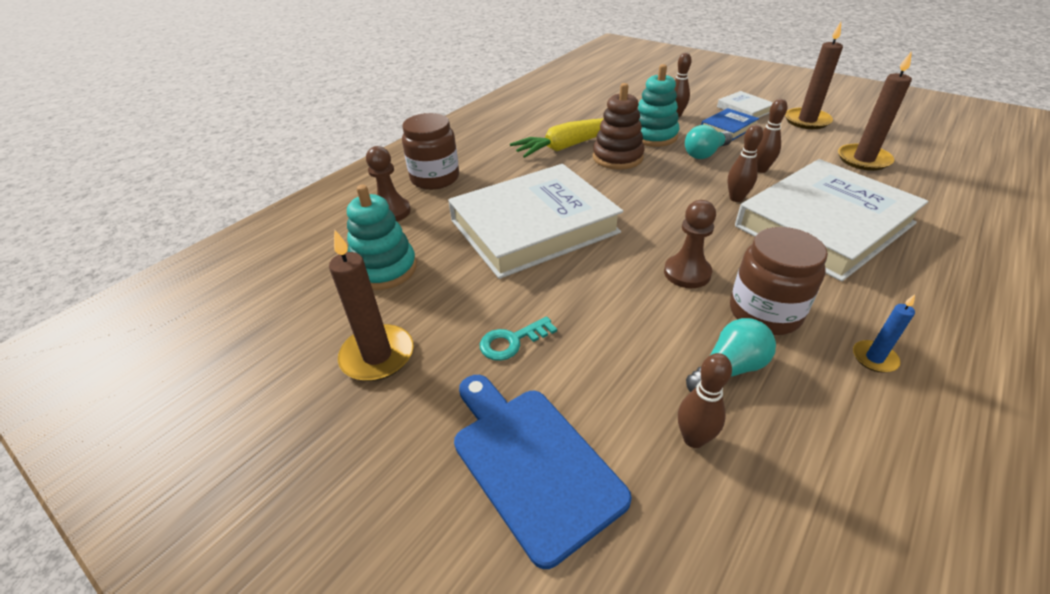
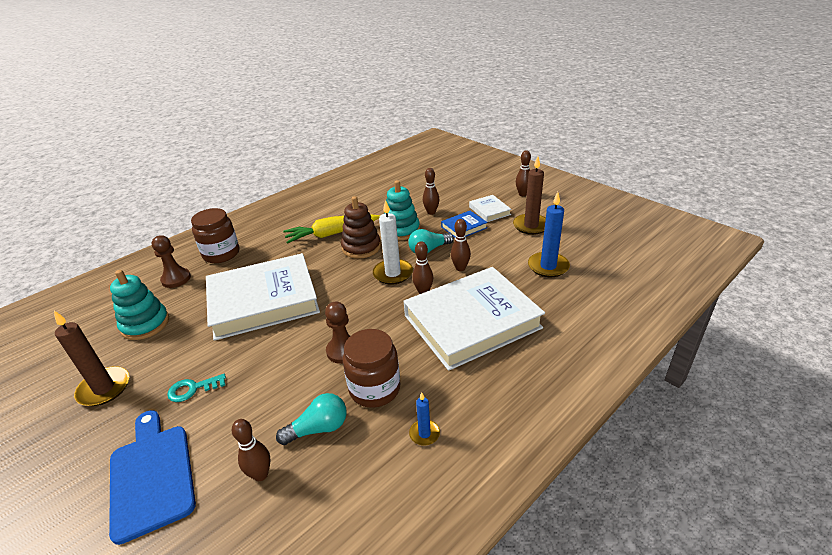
camera: 10 degrees right, 5 degrees down
brown candle [838,51,912,171] -> blue candle [528,192,570,277]
none -> white candle [373,200,413,285]
none -> brown bowling pin [516,150,531,196]

